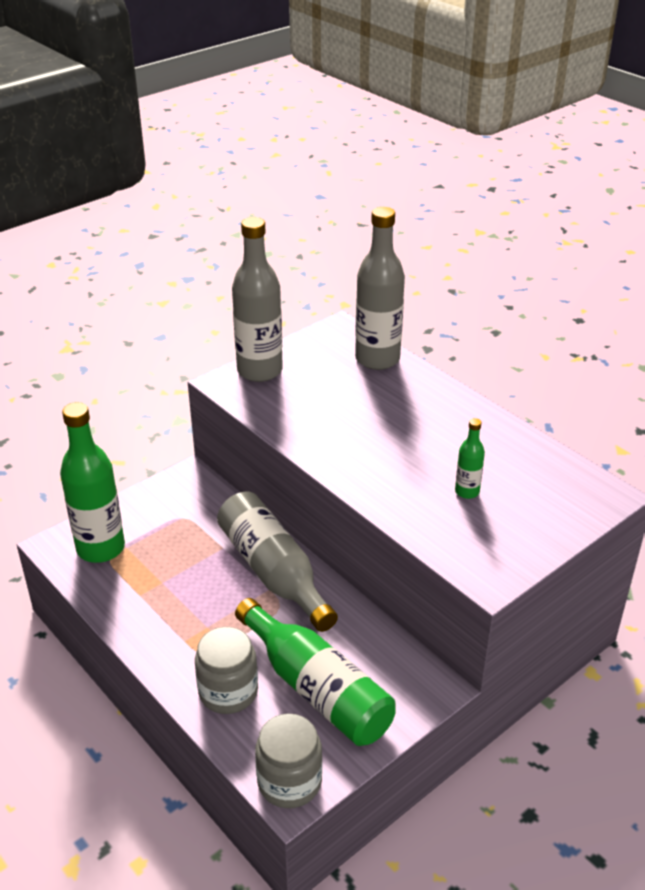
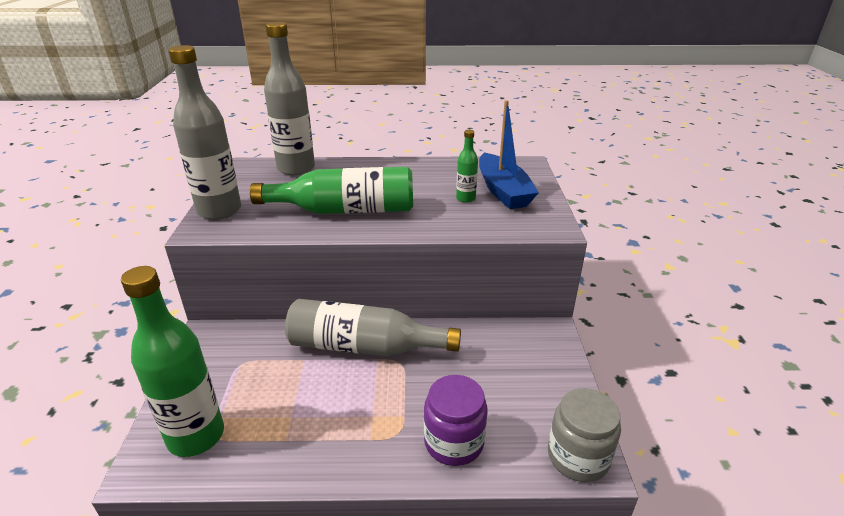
camera: 50 degrees left, 5 degrees down
grey jar [195,627,258,714] -> purple jar [424,375,488,466]
green bottle [235,598,396,746] -> green bottle moved to [250,167,413,214]
none -> blue boat [479,100,539,209]

